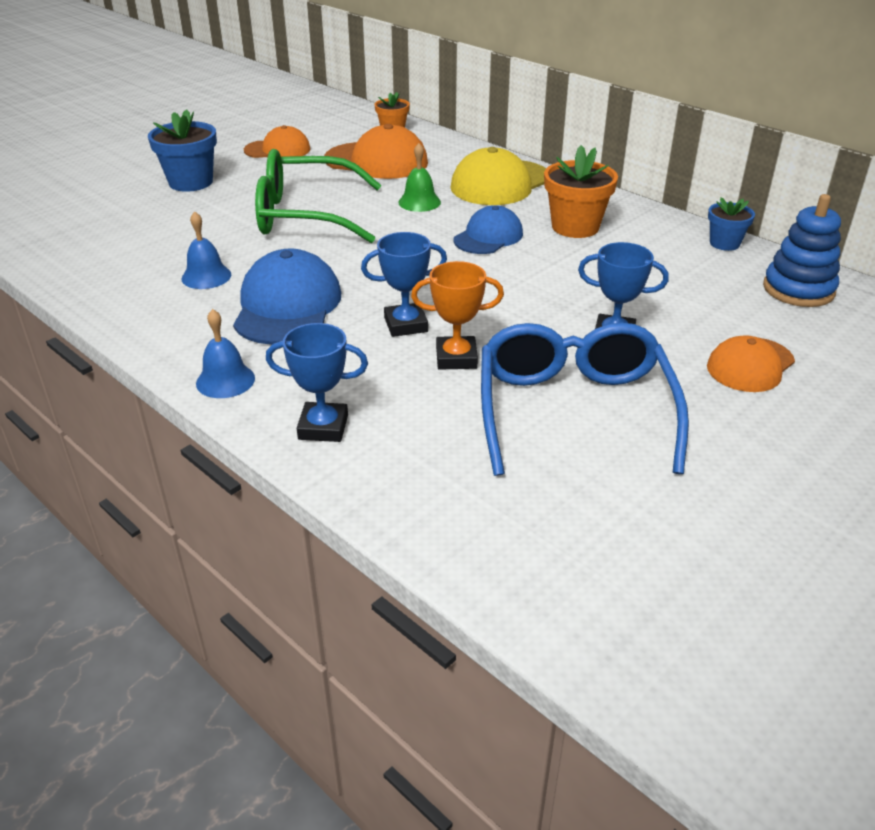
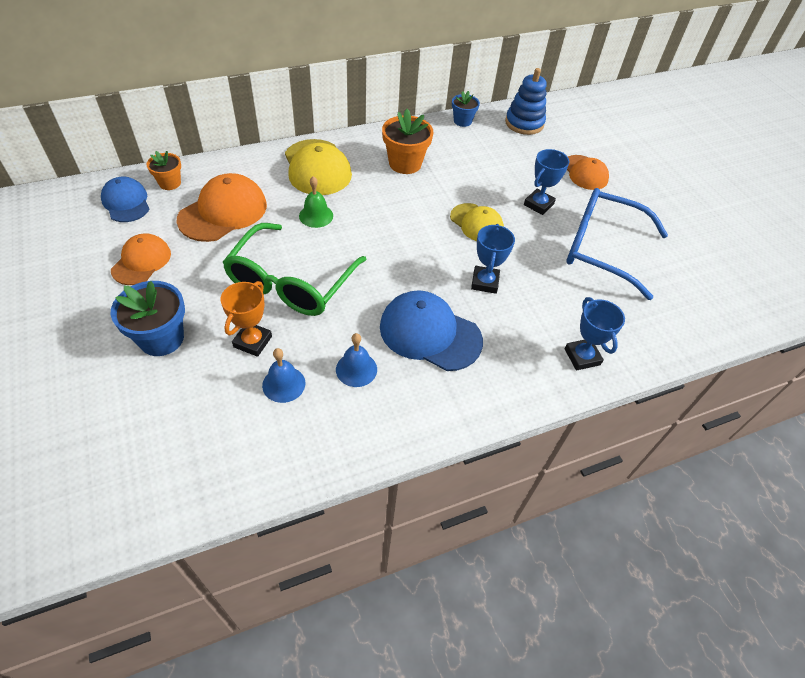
camera: 70 degrees left, 15 degrees up
blue bell [196,309,255,398] -> blue bell moved to [262,348,305,403]
blue trophy [266,323,368,442] -> blue trophy turned 45 degrees counterclockwise [564,297,625,370]
orange trophy [411,261,504,370] -> orange trophy moved to [221,281,272,357]
blue cap [454,205,523,254] -> blue cap moved to [101,177,149,222]
none -> yellow cap [450,203,504,241]

